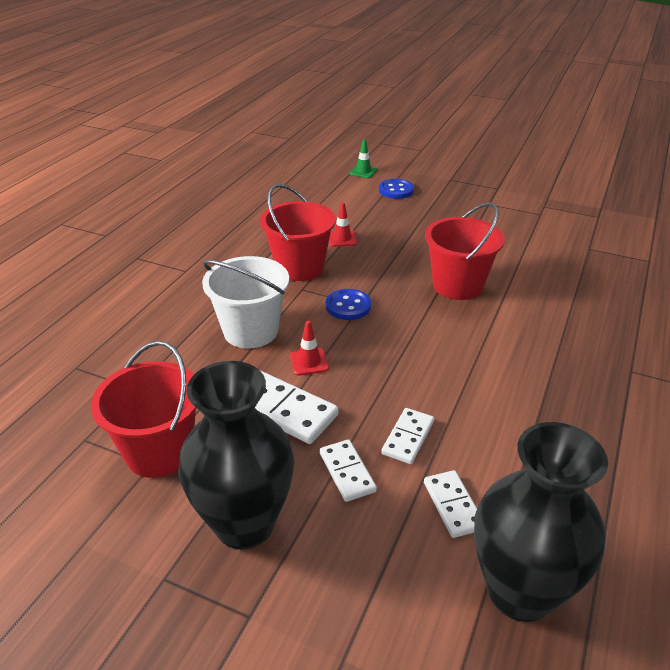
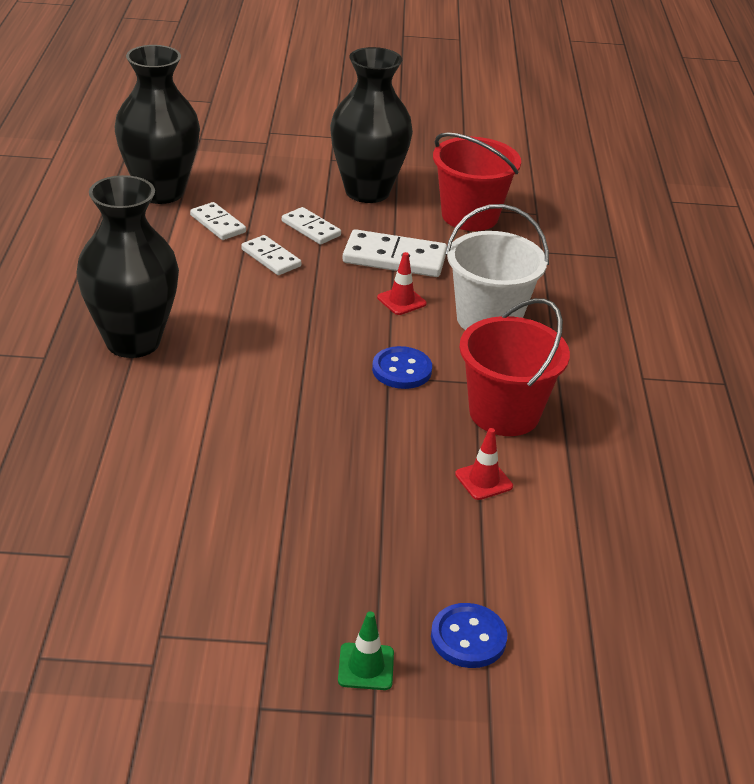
camera: 155 degrees right, 0 degrees up
green traffic cone [349,139,378,178] -> green traffic cone moved to [338,611,394,690]
white domino [381,408,434,464] -> white domino turned 45 degrees counterclockwise [241,235,301,275]
red bucket [425,202,505,300] -> none
none -> black vase [76,175,179,358]

